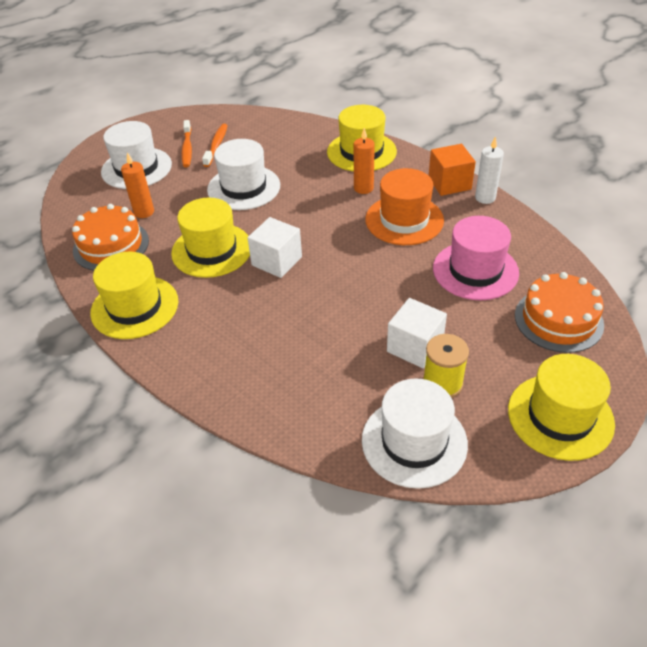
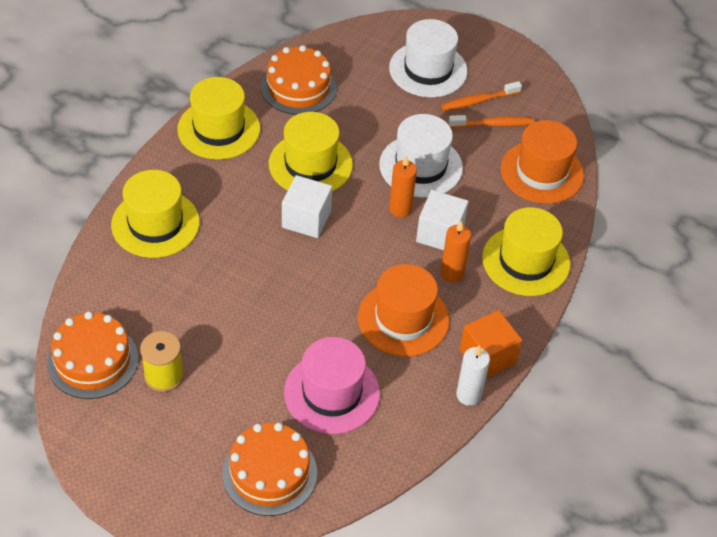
camera: 70 degrees right, 5 degrees up
orange candle [121,152,154,218] -> orange candle moved to [389,155,417,218]
white hat [362,378,468,489] -> orange cake [47,312,138,399]
white cube [387,298,447,369] -> white cube moved to [416,190,468,250]
yellow hat [508,354,615,461] -> yellow hat moved to [111,170,200,258]
none -> orange hat [501,120,584,204]

